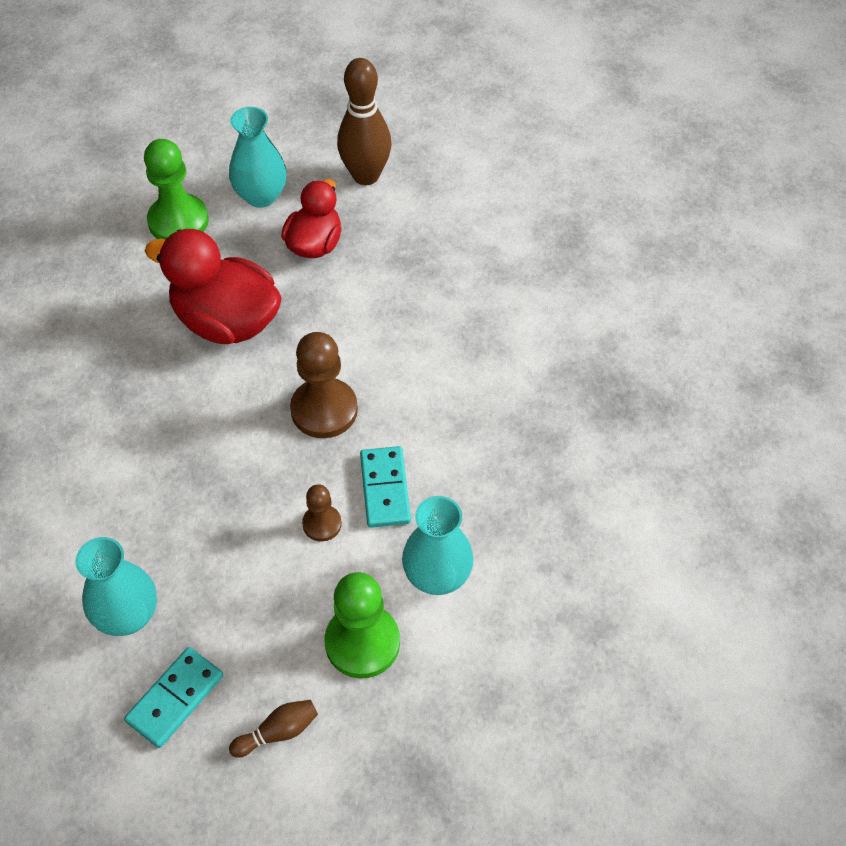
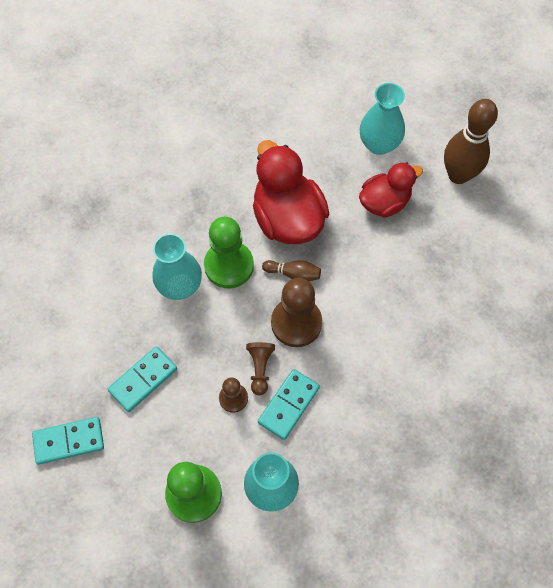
camera: 40 degrees right, 10 degrees up
turquoise vase [75,537,157,636] -> turquoise vase moved to [152,233,202,300]
green pawn [144,139,209,239] -> green pawn moved to [204,217,254,288]
brown bowling pin [229,700,318,758] -> brown bowling pin moved to [262,260,321,281]
none -> turquoise domino [108,346,177,412]
none -> brown pawn [246,342,275,395]

